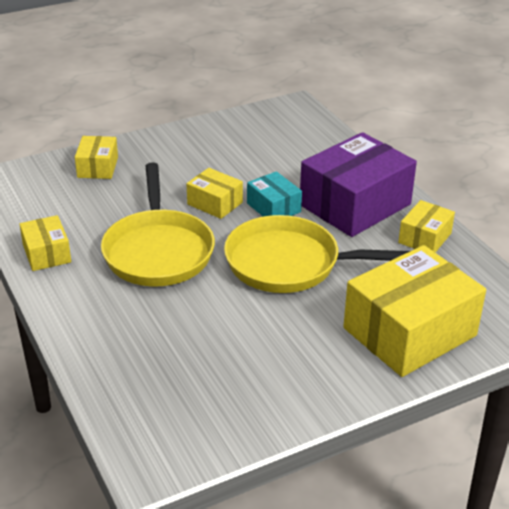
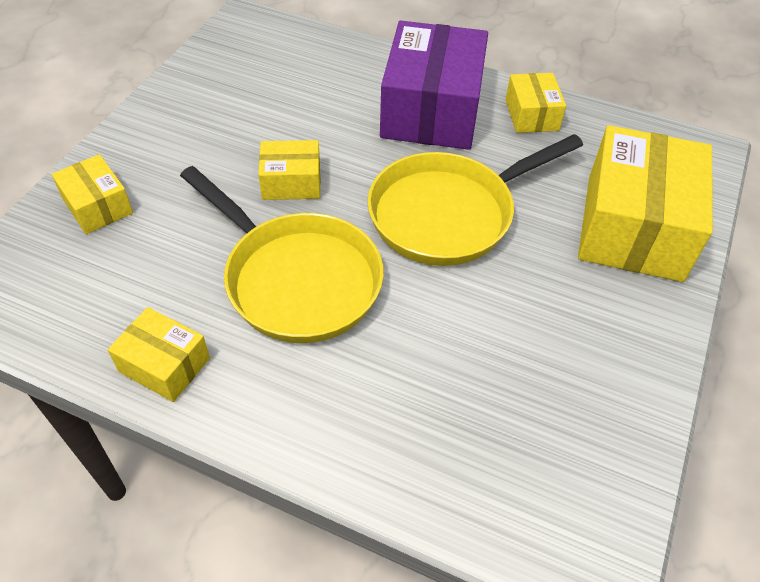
camera: 40 degrees left, 15 degrees up
turquoise box [247,171,302,217] -> none

